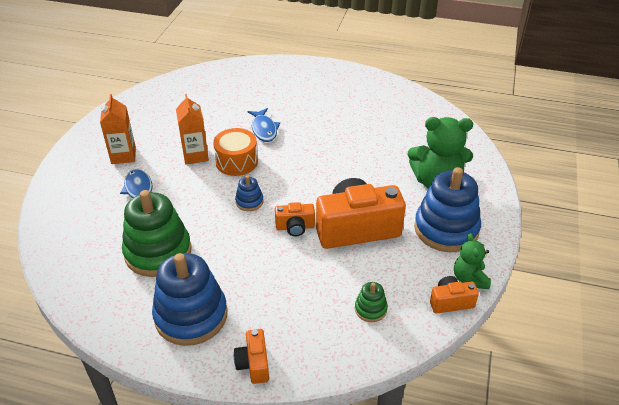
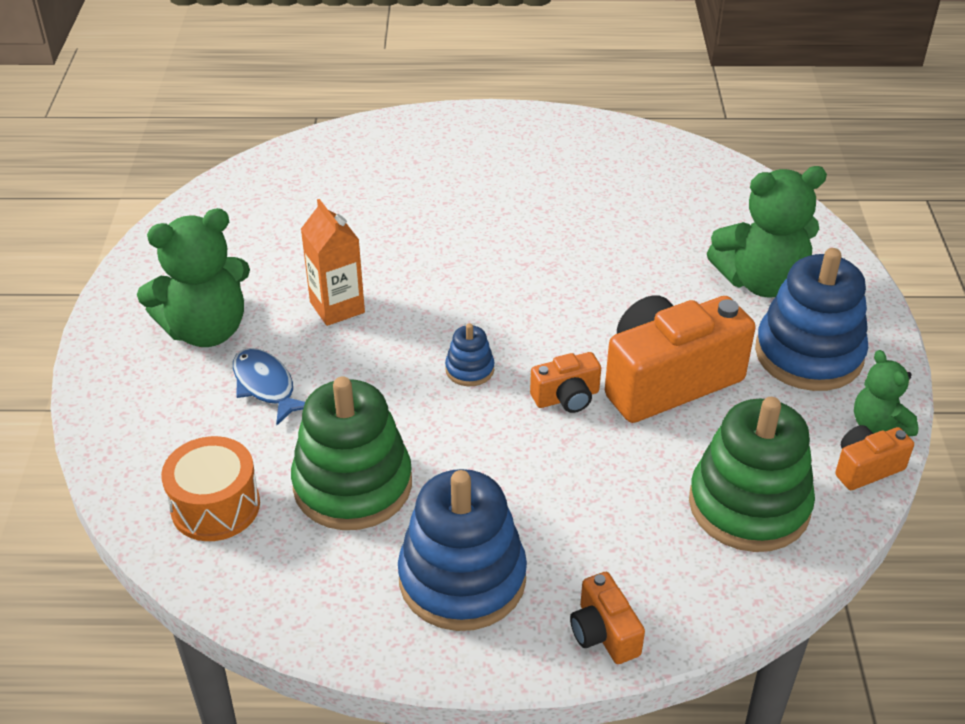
camera: 15 degrees left, 0 degrees up
orange carton [100,94,136,164] -> green teddy bear [137,208,250,347]
orange drum [213,128,258,176] -> orange drum moved to [161,436,260,541]
blue fish [247,108,280,142] -> none
green stacking toy [355,282,388,322] -> green stacking toy [689,397,815,552], size x2.21

